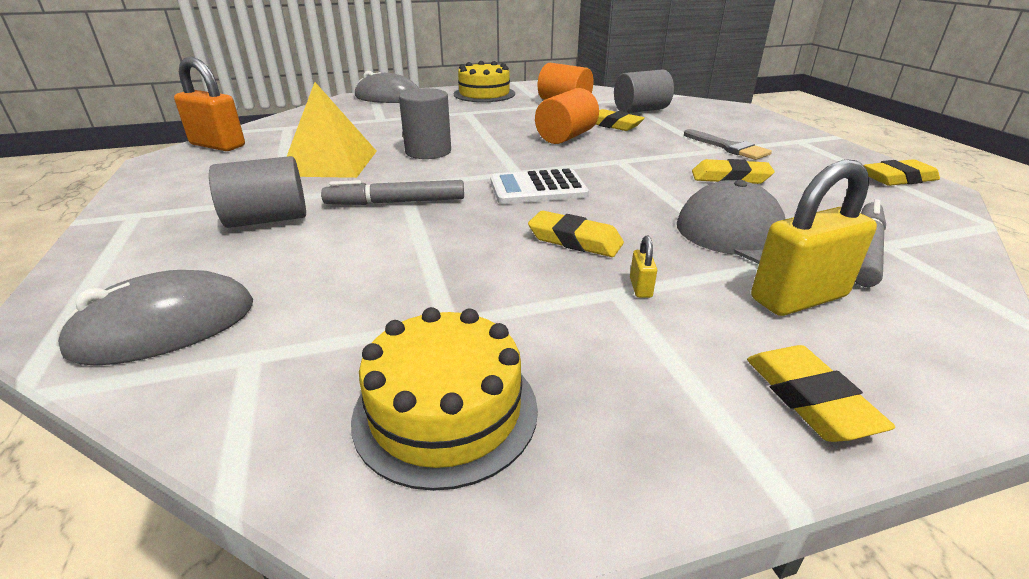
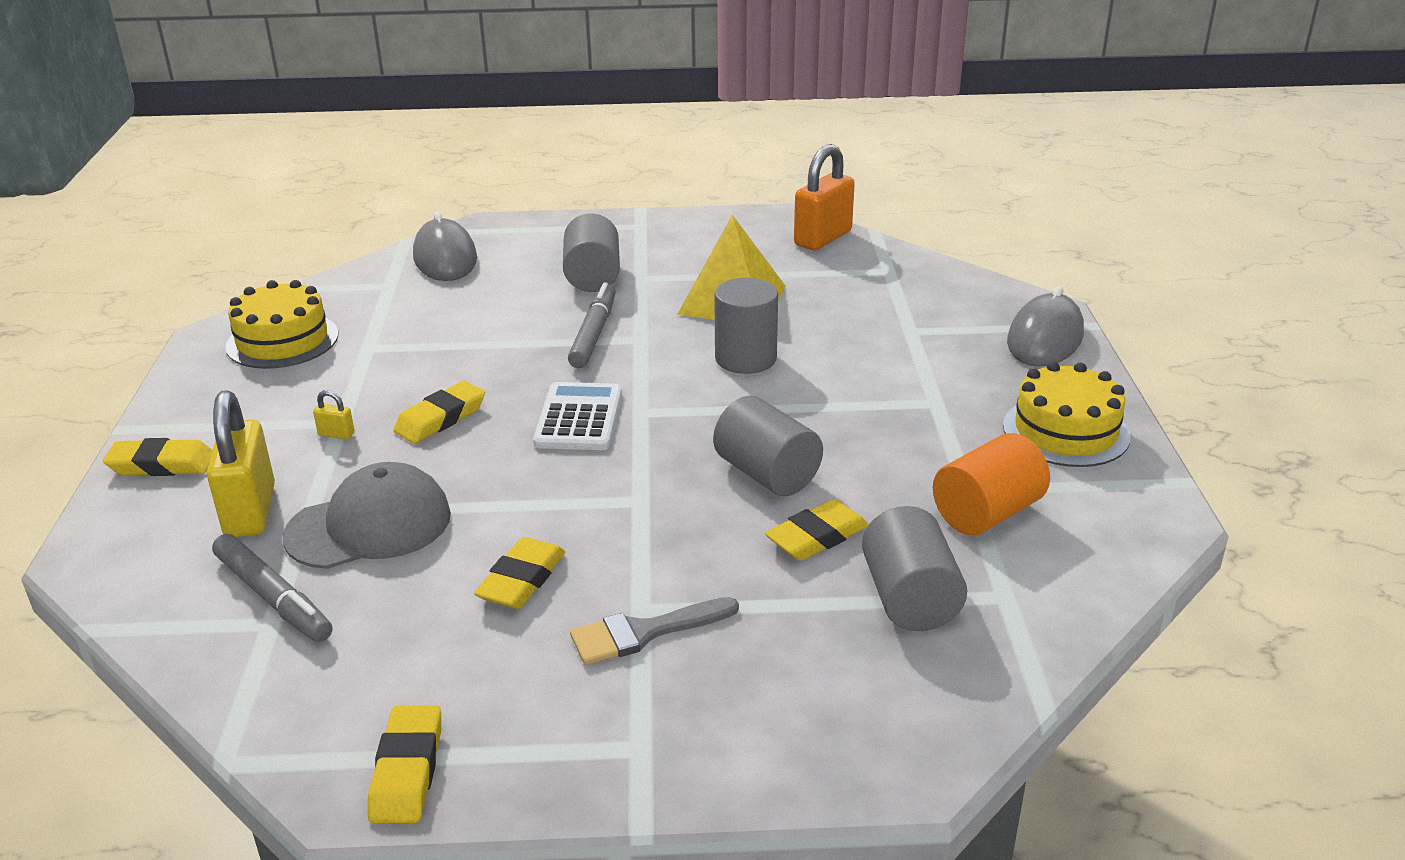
camera: 105 degrees right, 0 degrees up
orange cylinder [535,88,599,144] -> grey cylinder [713,396,823,496]

